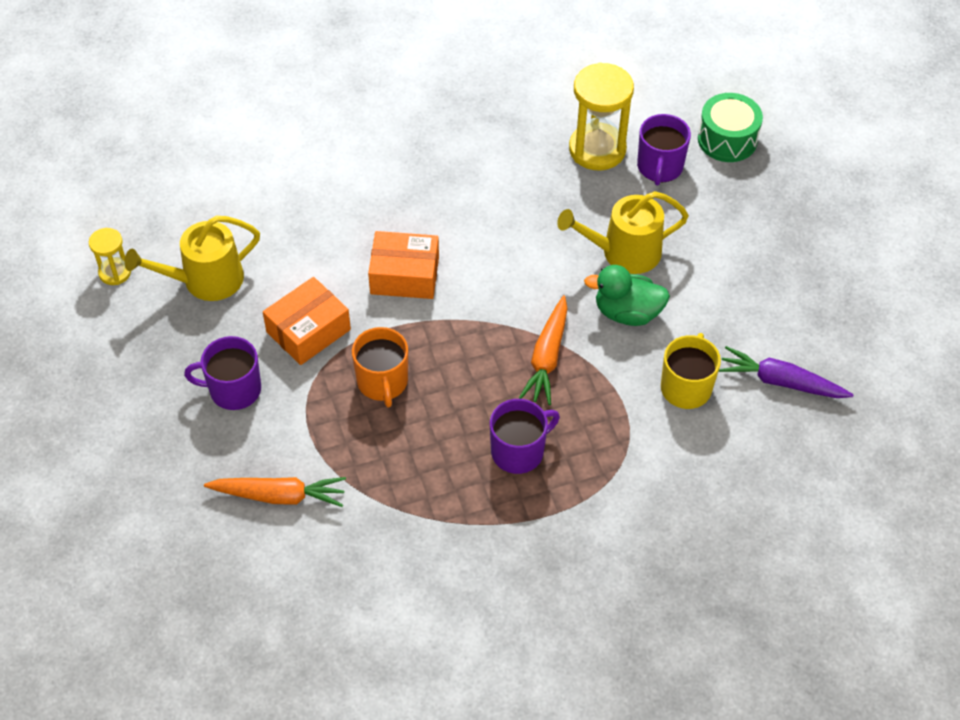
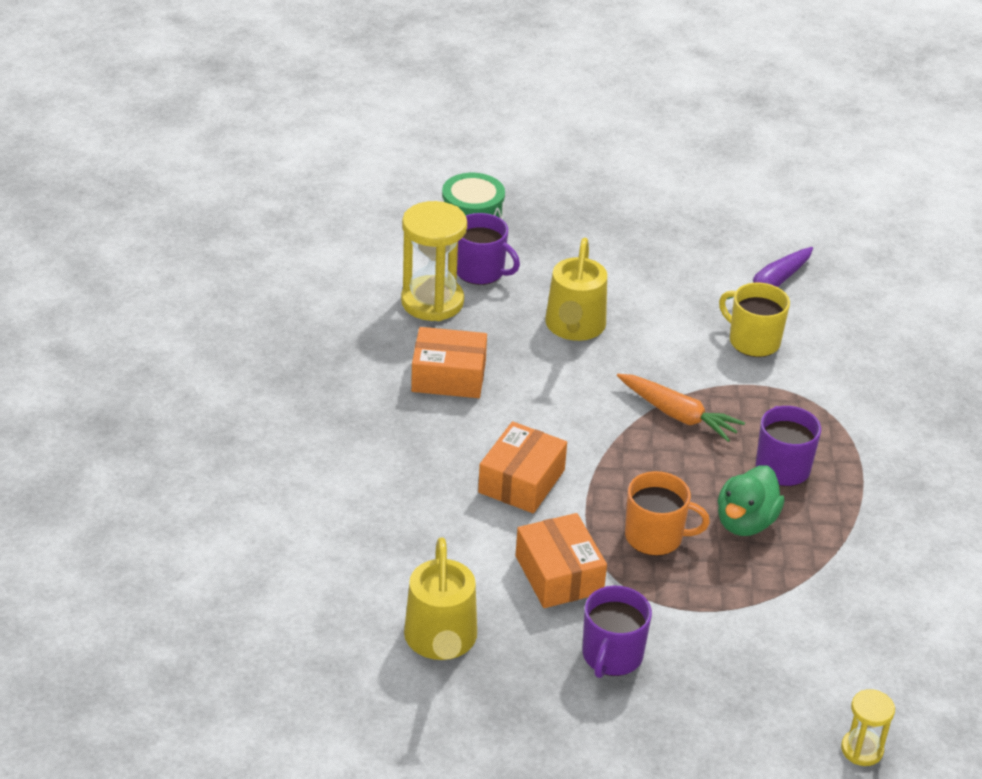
camera: 70 degrees left, 15 degrees down
yellow hourglass [89,228,131,285] -> yellow hourglass moved to [841,689,895,766]
orange carrot [204,477,346,507] -> none
green duck [584,265,670,326] -> green duck moved to [718,466,785,536]
none -> orange box [411,327,487,398]

